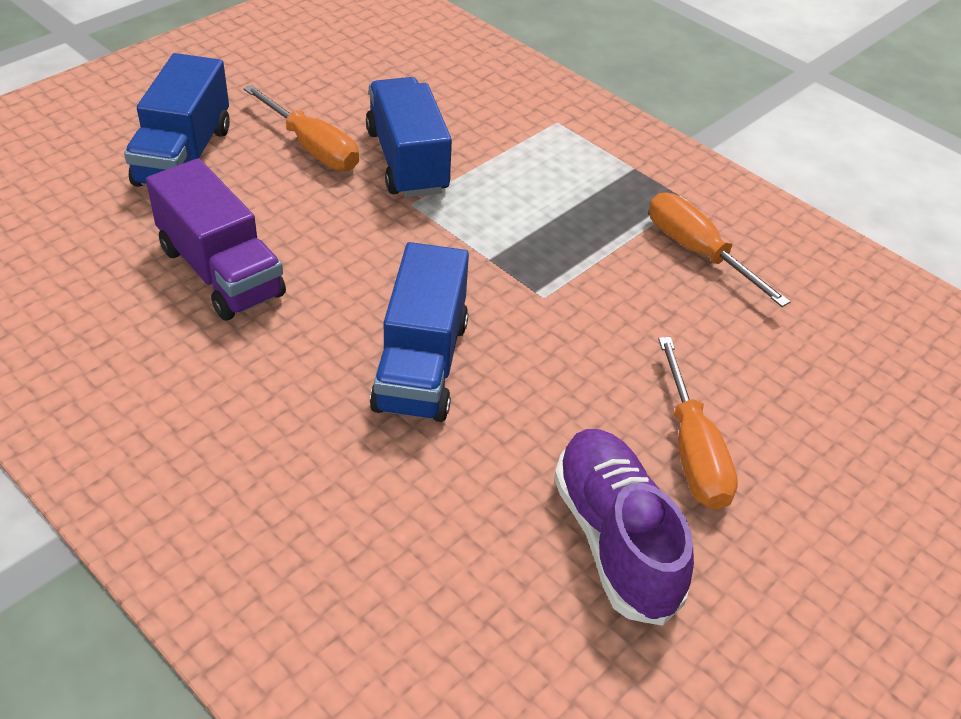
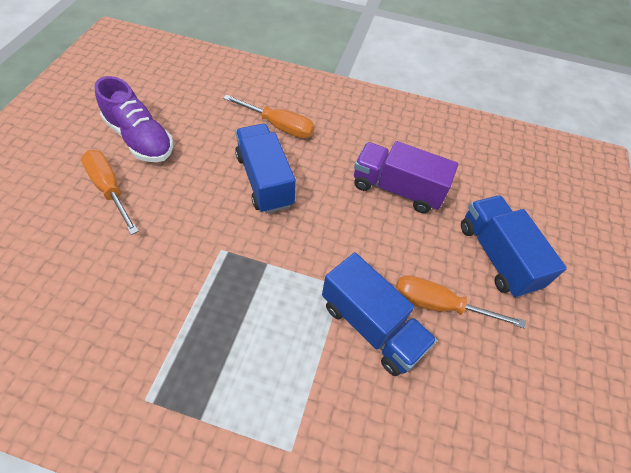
camera: 150 degrees right, 10 degrees up
orange screwdriver [649,192,791,307] -> orange screwdriver moved to [223,95,315,138]

